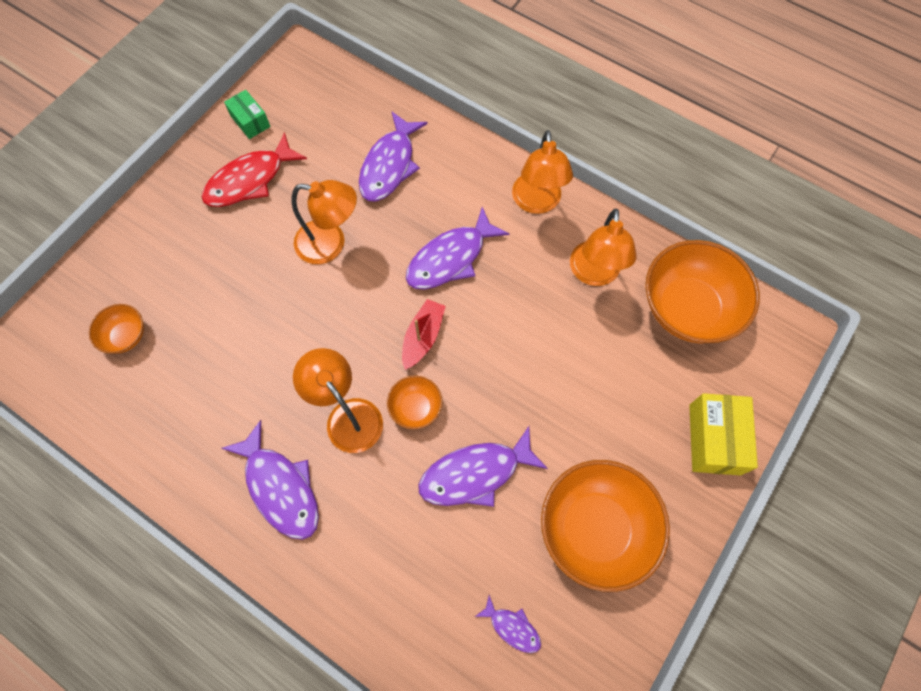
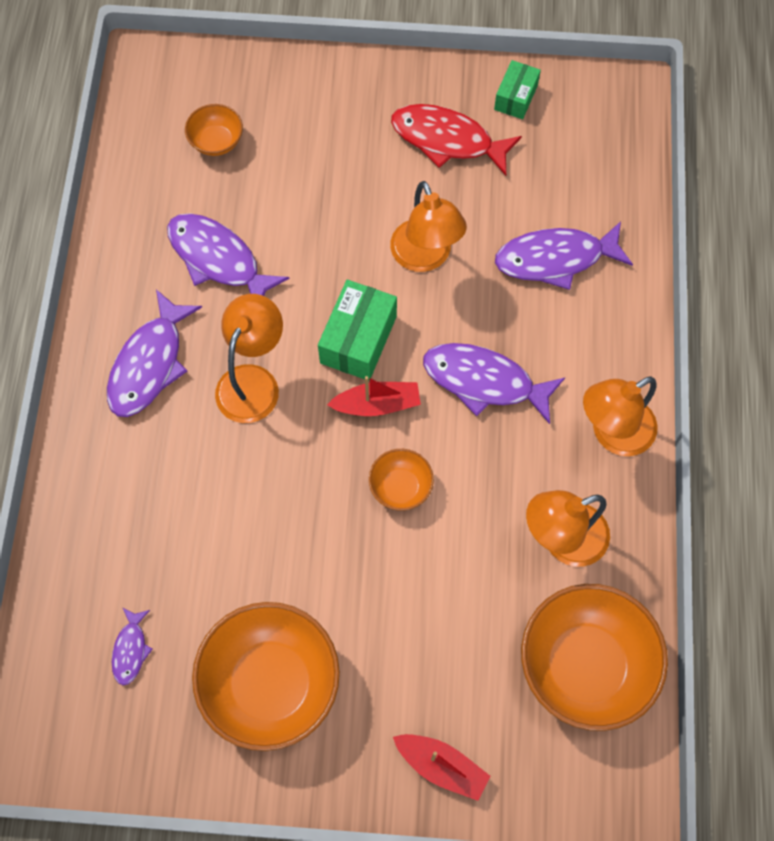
camera: 60 degrees right, 0 degrees up
orange bowl [387,375,443,429] -> orange bowl moved to [369,449,434,511]
purple fish [418,426,548,507] -> purple fish moved to [167,213,289,296]
yellow box [689,393,758,476] -> red boat [393,734,490,801]
none -> green box [318,280,397,381]

